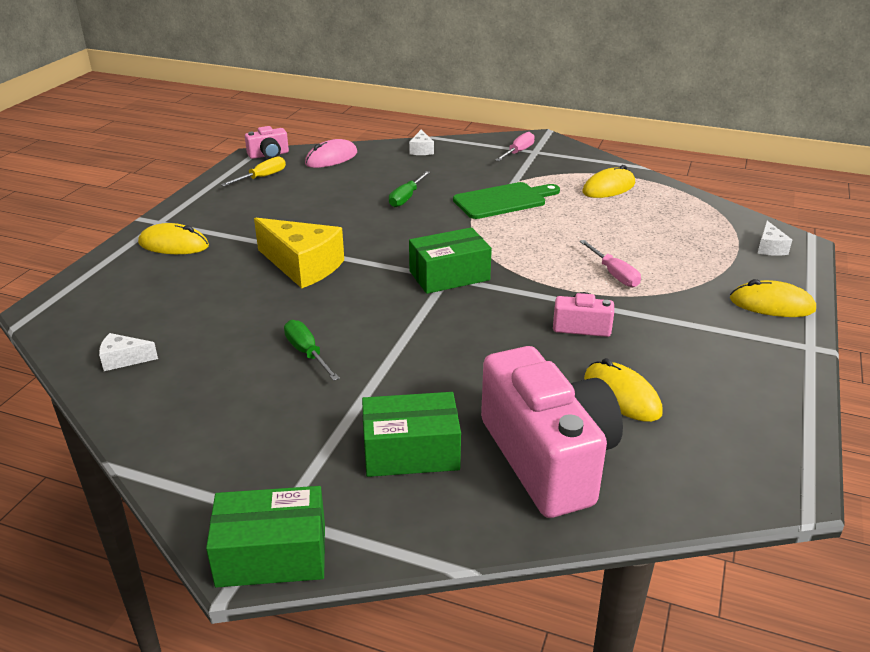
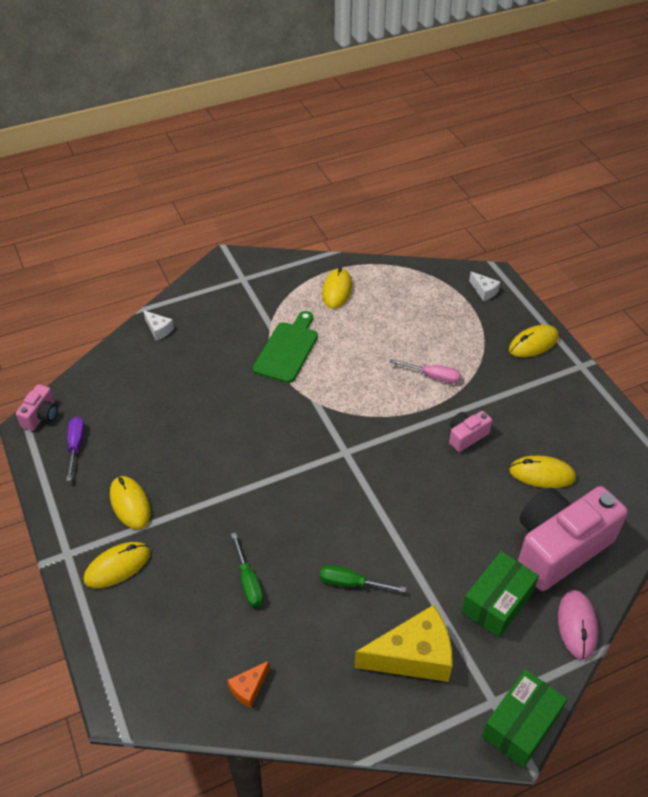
camera: 45 degrees left, 15 degrees up
white cheese [99,333,158,371] -> orange cheese [227,661,270,708]
yellow screwdriver [221,156,286,187] -> purple screwdriver [66,417,85,481]
yellow cheese [254,217,344,288] -> yellow cheese moved to [355,605,452,682]
pink mouse [305,139,357,168] -> pink mouse moved to [558,590,598,660]
green screwdriver [389,171,430,207] -> green screwdriver moved to [231,532,264,607]
green box [409,227,492,294] -> none
pink camera [481,346,623,518] -> pink camera turned 60 degrees counterclockwise [518,486,628,591]
pink screwdriver [495,132,535,161] -> none
none -> yellow mouse [110,476,151,530]

